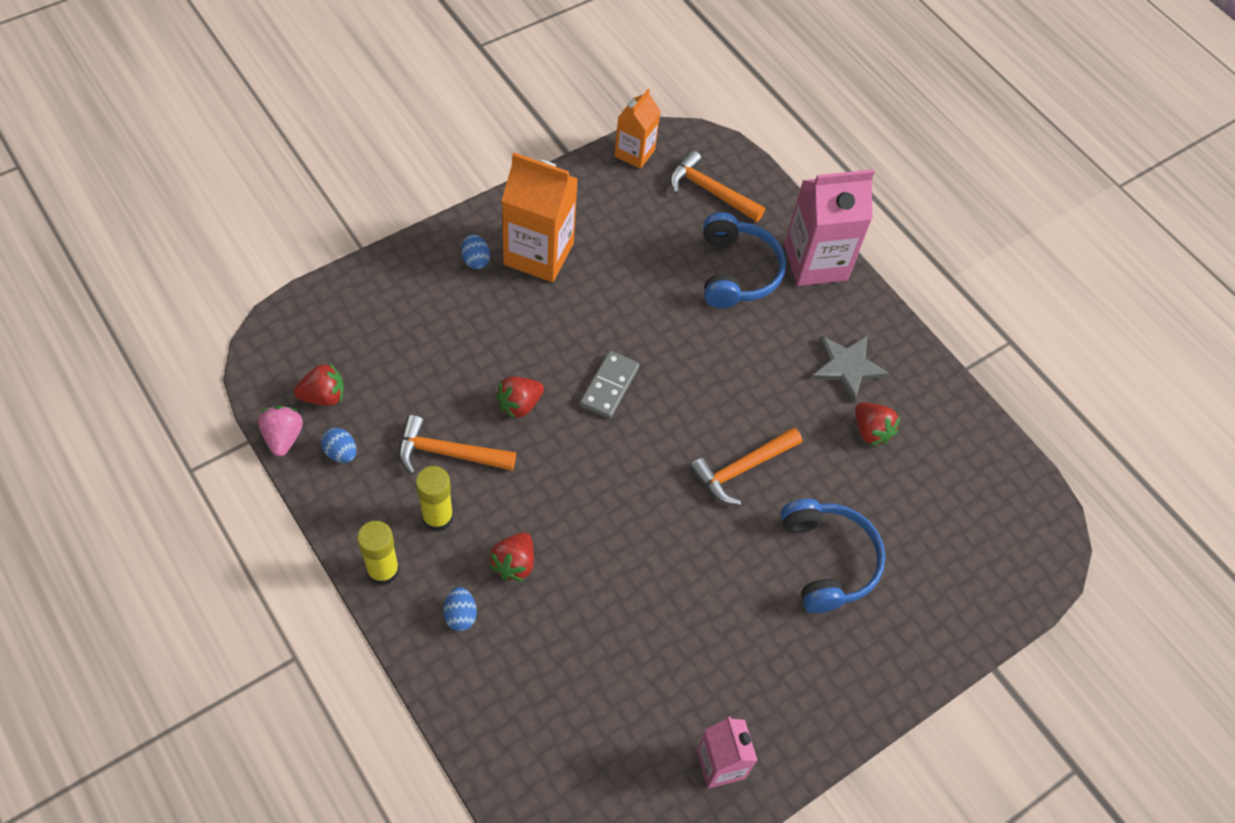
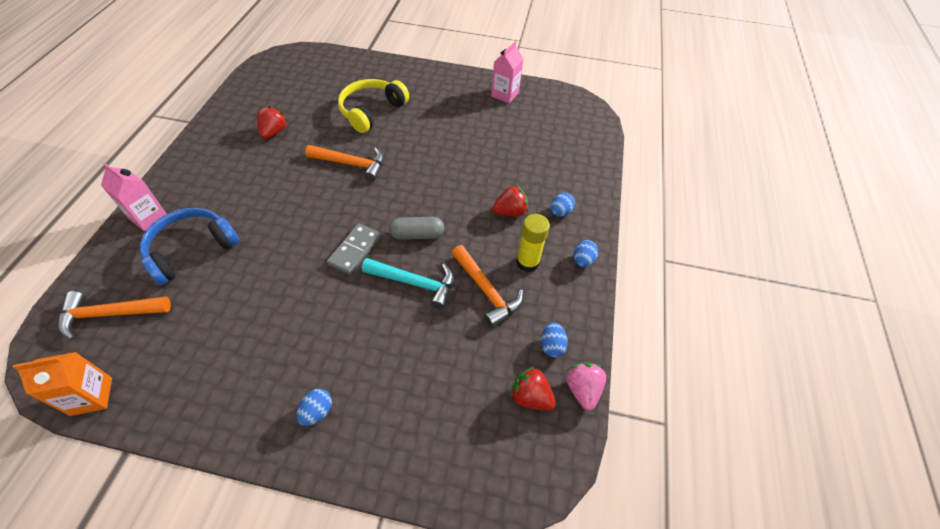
camera: 130 degrees left, 5 degrees down
pink strawberry [258,406,303,457] -> pink strawberry turned 135 degrees clockwise [566,362,606,410]
yellow glue stick [357,521,400,586] -> blue egg [574,240,598,267]
red strawberry [496,376,544,419] -> turquoise hammer [362,258,454,309]
orange carton [502,153,578,282] -> none
grey domino [580,351,640,419] -> grey domino turned 45 degrees counterclockwise [327,224,381,275]
orange hammer [670,150,765,222] -> orange hammer turned 90 degrees clockwise [58,291,171,340]
blue headphones [781,499,885,613] -> yellow headphones [338,79,409,133]
pink carton [784,169,875,286] -> pink carton [101,163,166,231], size x0.59
grey star [811,335,890,402] -> none
none -> grey capsule [389,217,444,240]

